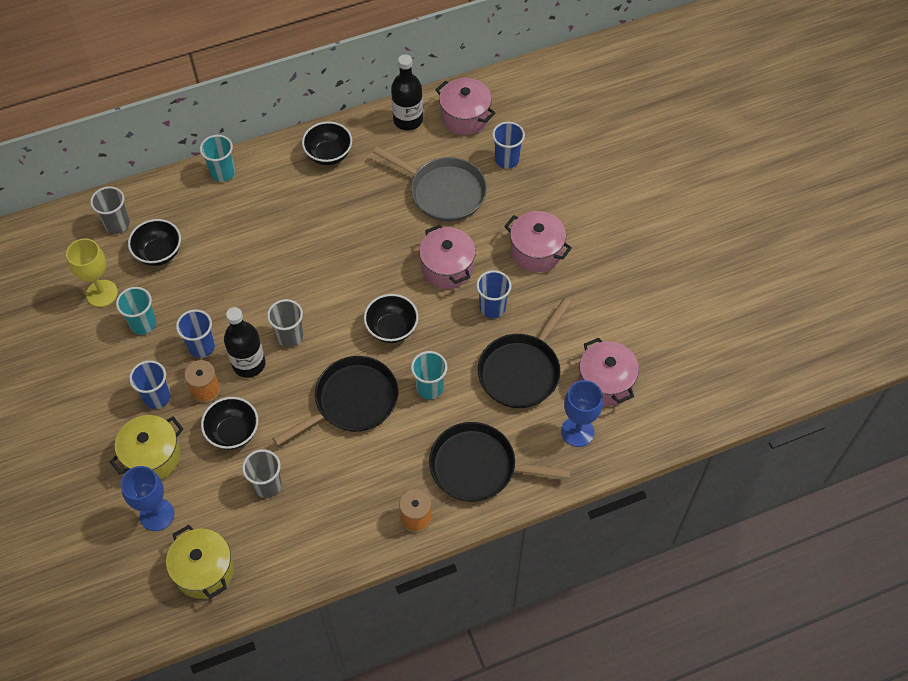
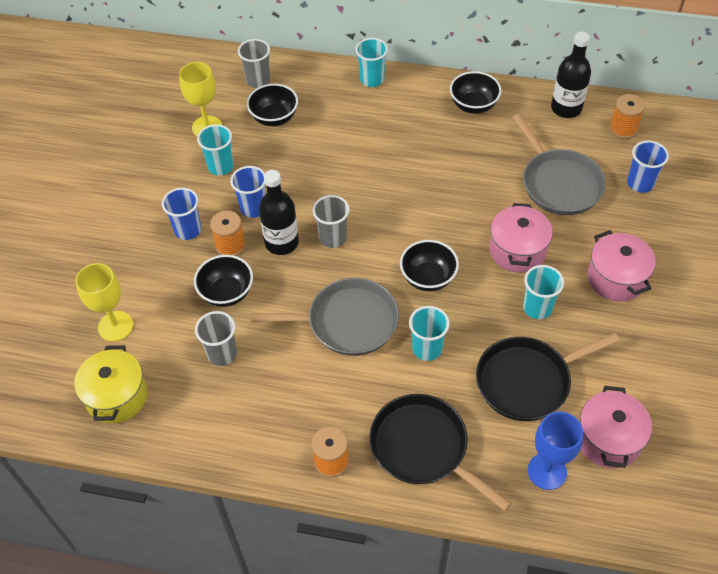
camera: 35 degrees right, 5 degrees down
yellow pot [110,415,183,479] -> none
blue goblet [121,466,174,531] -> yellow goblet [76,263,133,341]
black pan [272,356,398,446] -> grey pan [251,278,399,356]
pink pot [436,78,495,135] -> orange spool [609,94,645,139]
blue cup [476,270,511,318] -> turquoise cup [523,265,564,319]

